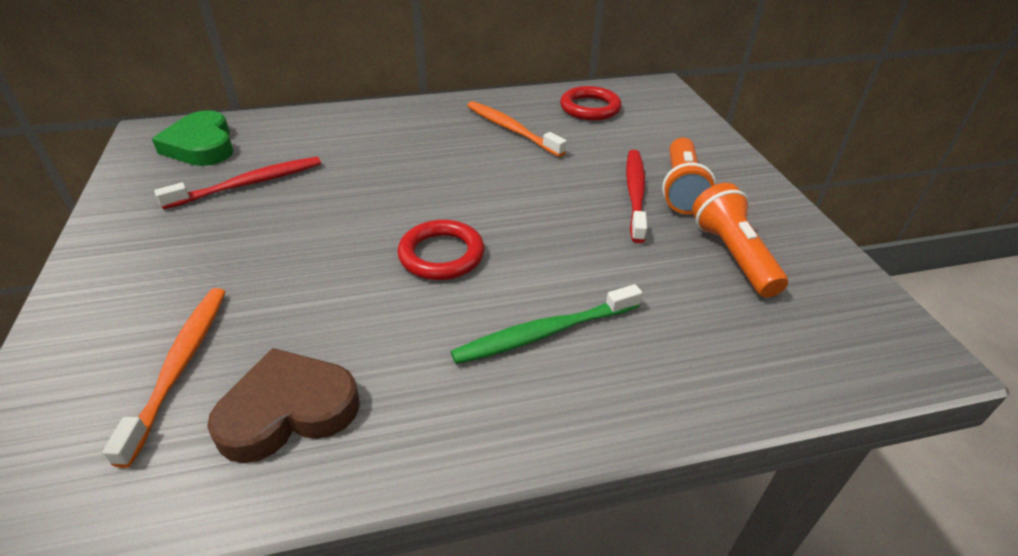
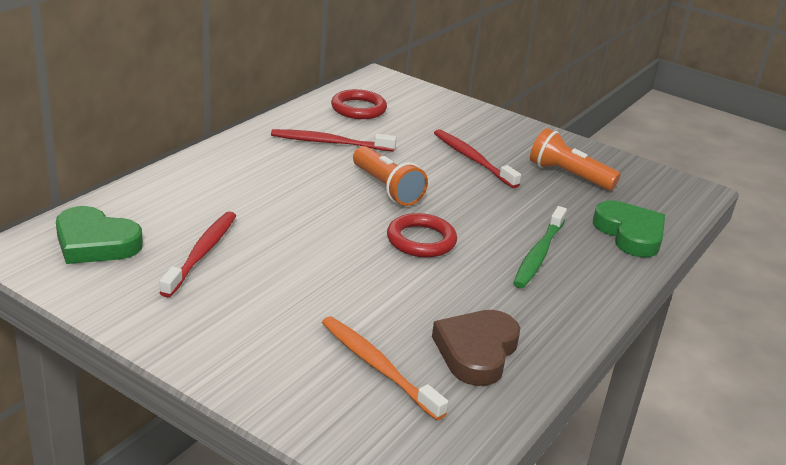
camera: 45 degrees left, 10 degrees down
orange toothbrush [467,101,567,157] -> red toothbrush [271,129,396,151]
orange flashlight [662,138,716,214] -> orange flashlight moved to [353,146,428,206]
none -> green heart [593,200,665,258]

